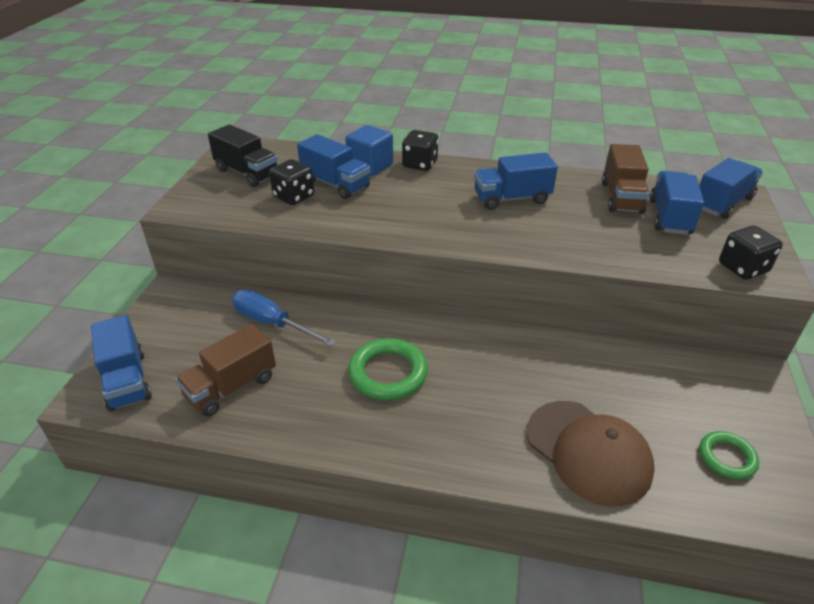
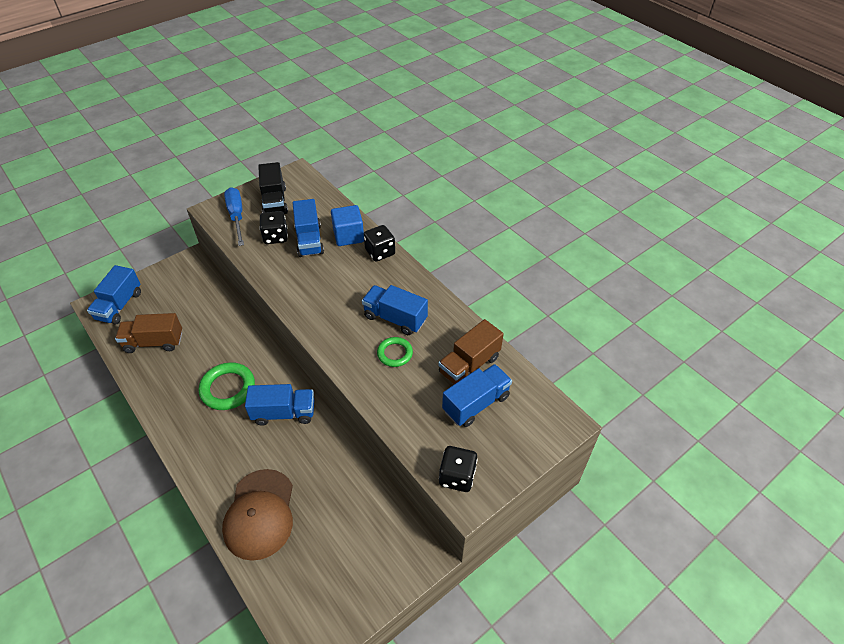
camera: 40 degrees right, 10 degrees up
blue screwdriver [232,290,336,346] -> blue screwdriver moved to [224,187,244,246]
blue truck [699,158,763,219] -> blue truck moved to [245,384,314,426]
green ring [699,431,759,480] -> green ring moved to [377,337,413,367]

